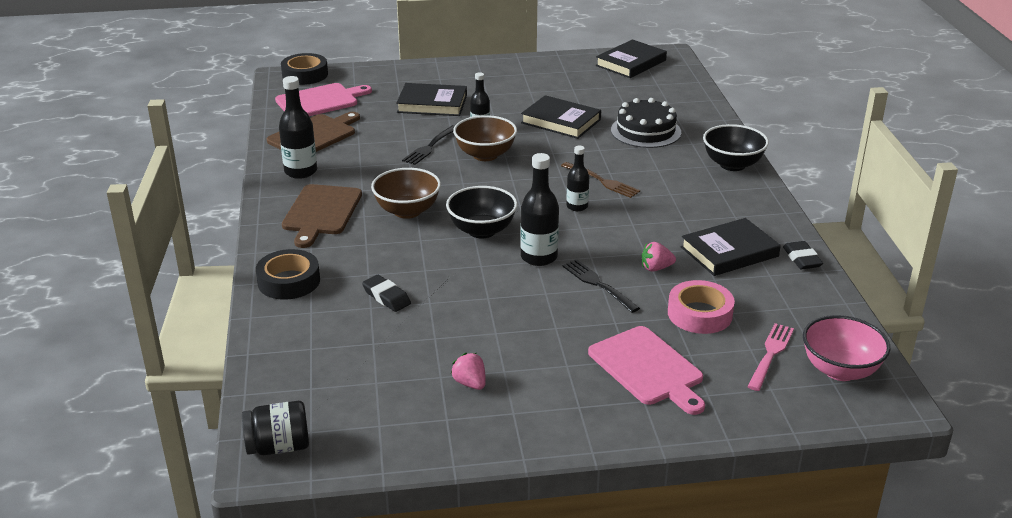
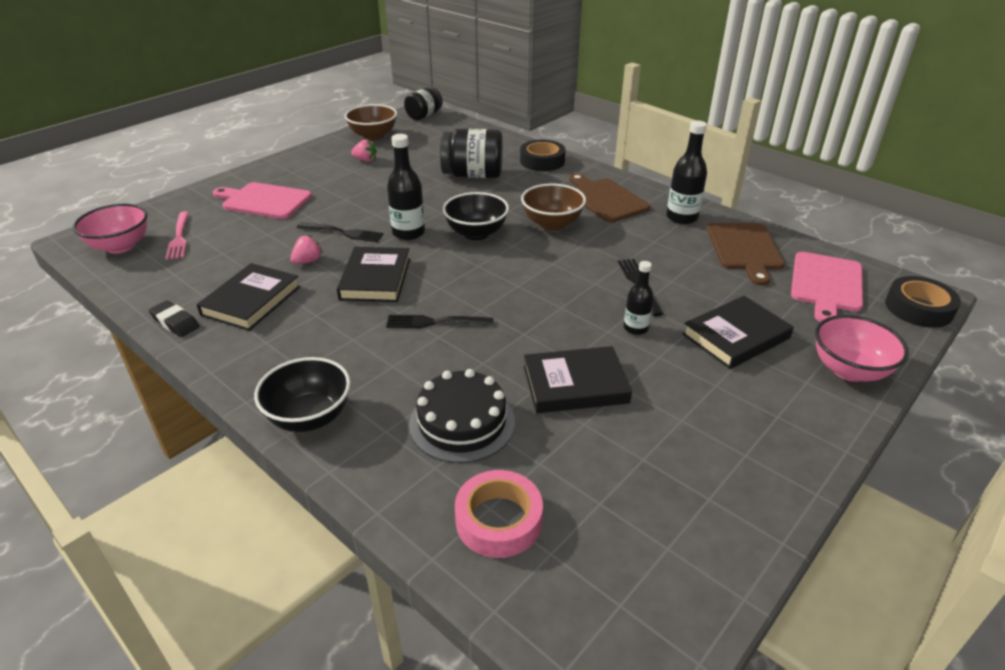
camera: 140 degrees right, 5 degrees up
black eraser [362,275,411,312] -> black jar [440,129,503,178]
brown bowl [453,115,517,161] -> brown bowl moved to [345,104,397,141]
brown fork [561,162,640,198] -> black fork [386,315,493,328]
black bottle [566,145,589,211] -> none
black book [596,39,667,78] -> black book moved to [337,247,410,302]
pink tape [668,280,735,334] -> pink tape moved to [455,470,543,558]
none -> pink bowl [815,315,909,382]

